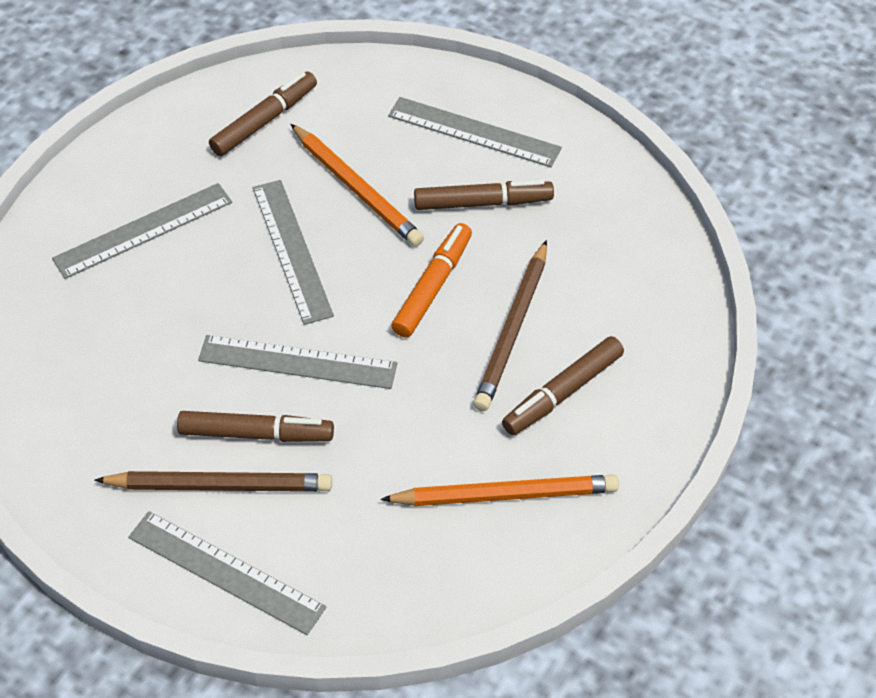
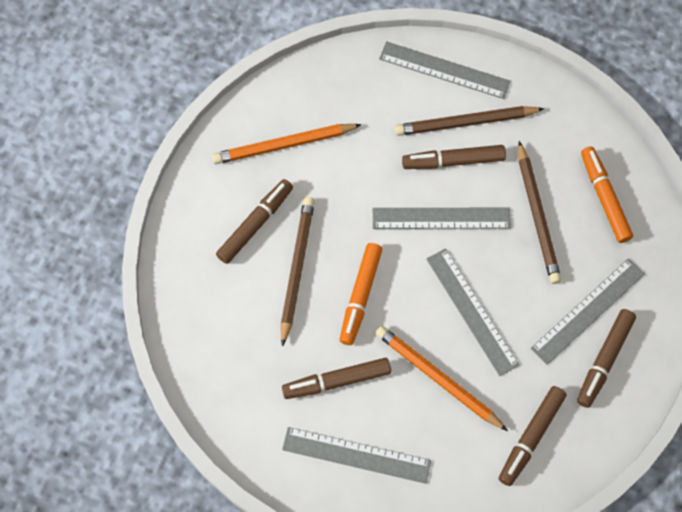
camera: 170 degrees right, 15 degrees up
none -> brown pencil [518,141,561,284]
none -> brown marker [577,309,636,408]
none -> orange marker [581,146,633,243]

